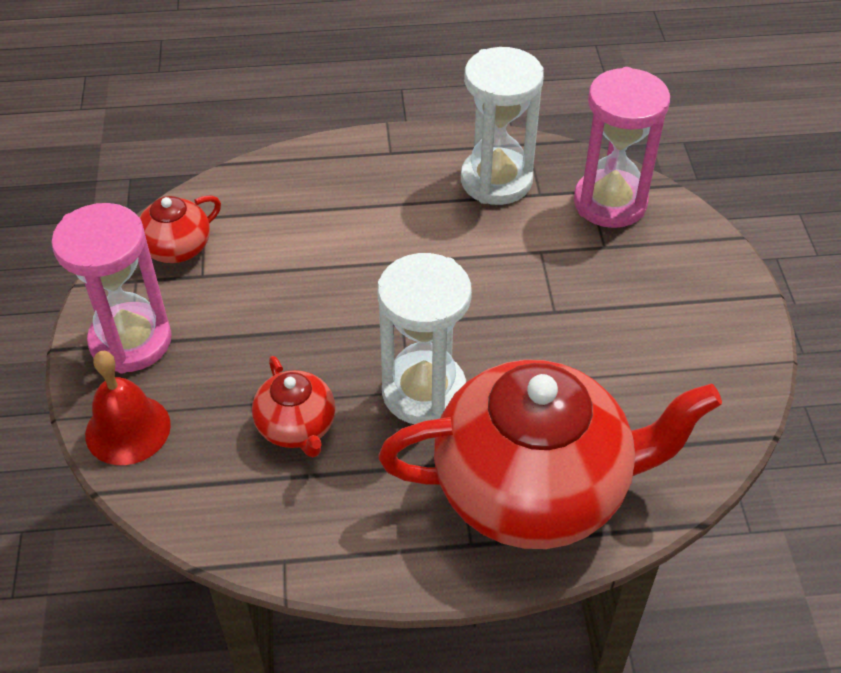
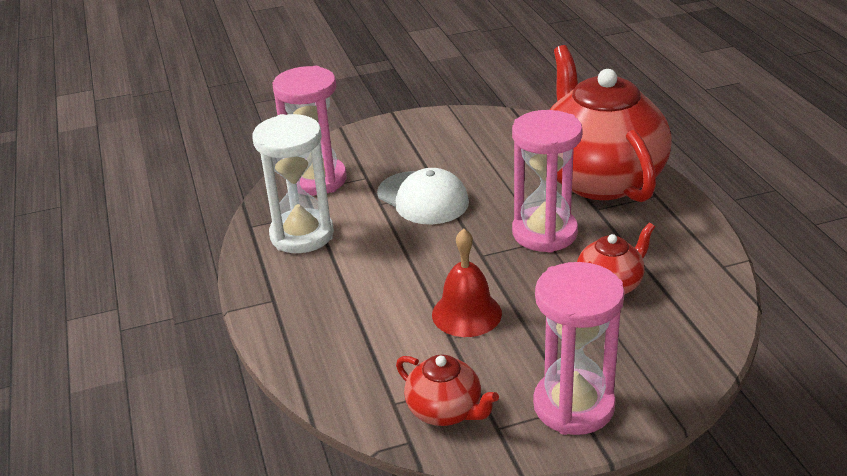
camera: 100 degrees left, 15 degrees down
red bell [85,351,171,465] -> red bell moved to [432,229,502,337]
white hourglass [378,253,472,424] -> pink hourglass [512,110,583,253]
none -> white cap [377,168,469,224]

